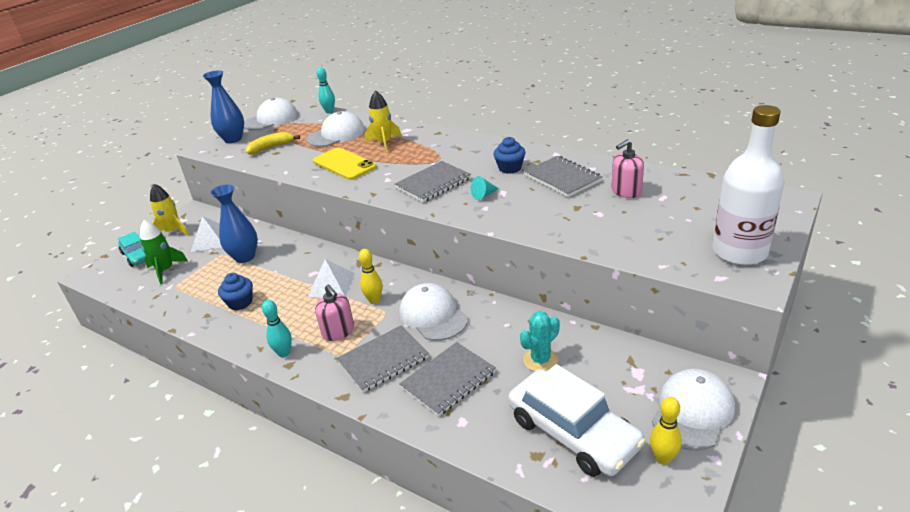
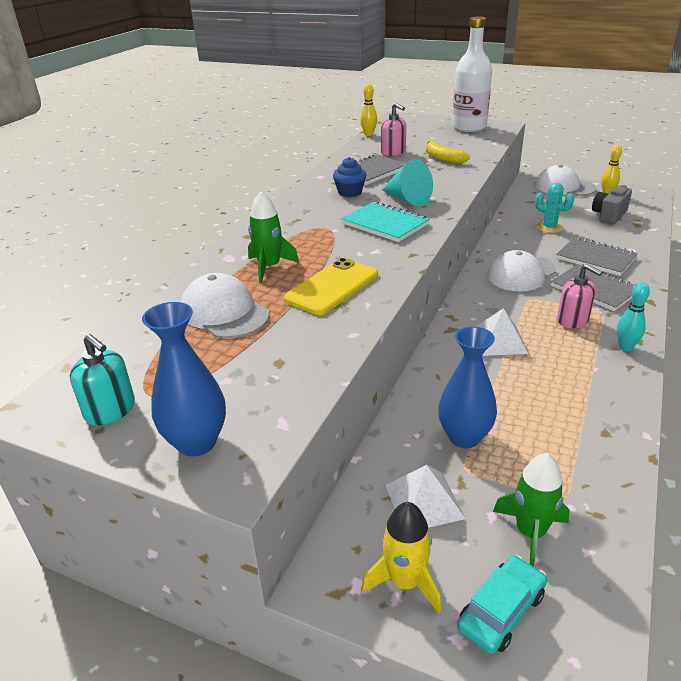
camera: 100 degrees left, 0 degrees up
blue cupcake [218,273,253,311] -> none
white cap [244,98,298,131] -> turquoise soap dispenser [70,334,135,425]
yellow banana [246,132,300,155] -> yellow banana moved to [426,141,470,164]
pink soap dispenser [315,284,354,341] -> pink soap dispenser turned 90 degrees clockwise [557,264,603,328]
turquoise bowling pin [316,67,335,113] -> none
yellow bowling pin [359,249,383,304] -> yellow bowling pin moved to [360,84,377,136]
yellow rocket [365,90,402,153] -> green rocket [248,191,299,283]
grey notebook [394,161,471,202] -> turquoise notebook [341,201,430,242]
turquoise cone [471,176,499,200] -> turquoise cone [382,159,433,206], size x1.86
white car [508,364,646,477] -> grey camera [592,185,632,224]

